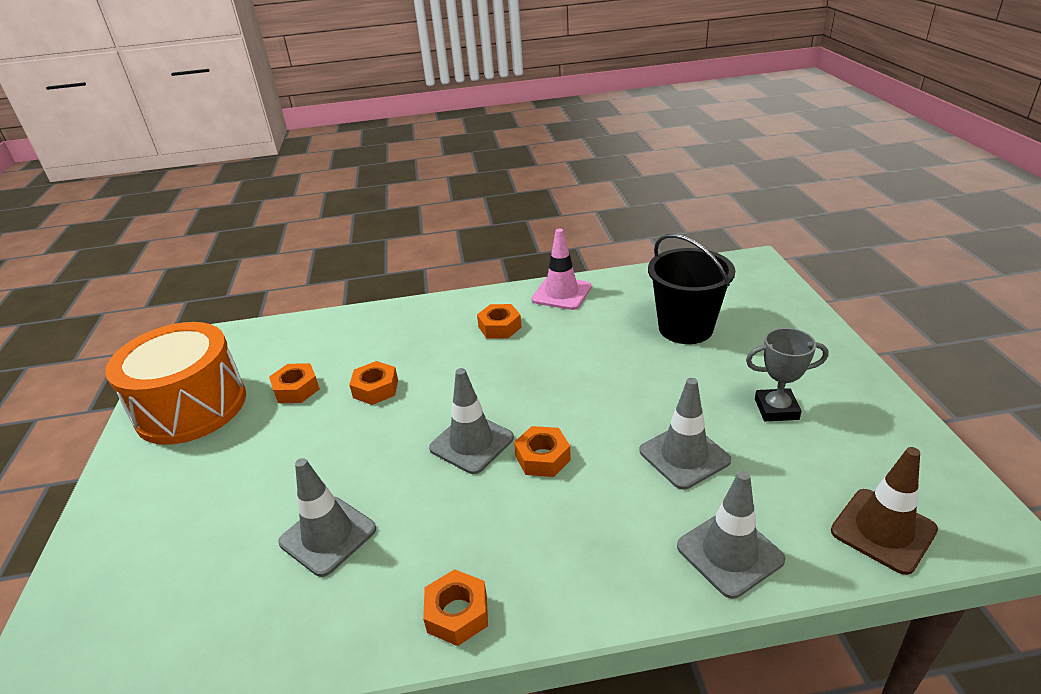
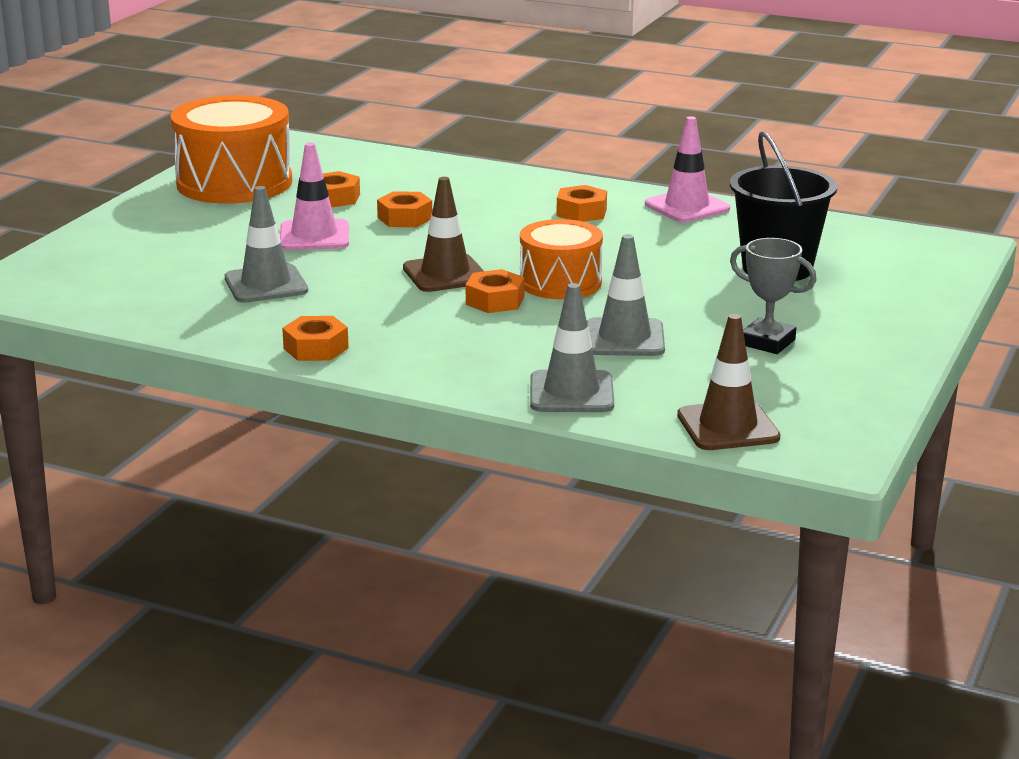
camera: 30 degrees right, 10 degrees down
grey traffic cone [429,368,514,474] -> brown traffic cone [403,177,484,292]
none -> pink traffic cone [280,143,349,250]
none -> orange drum [520,219,603,299]

